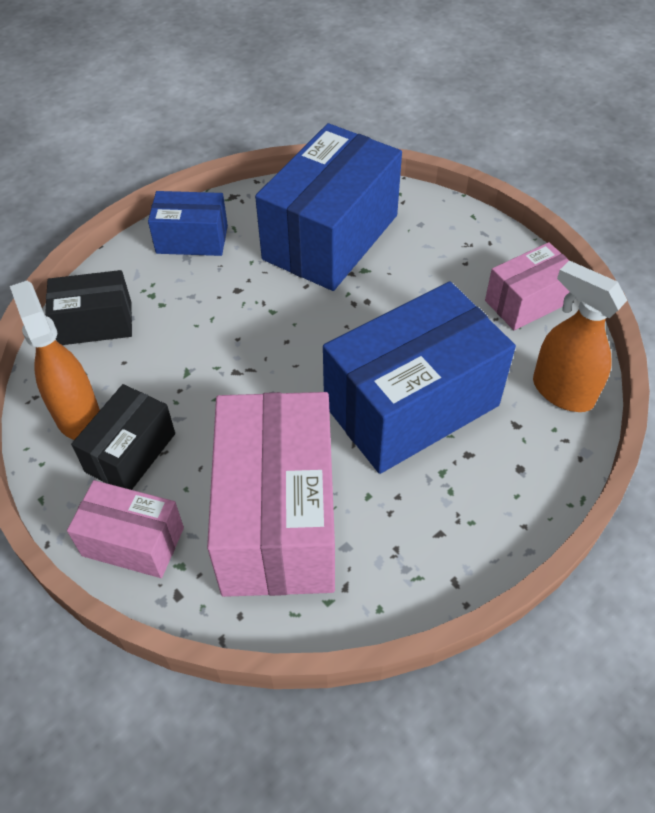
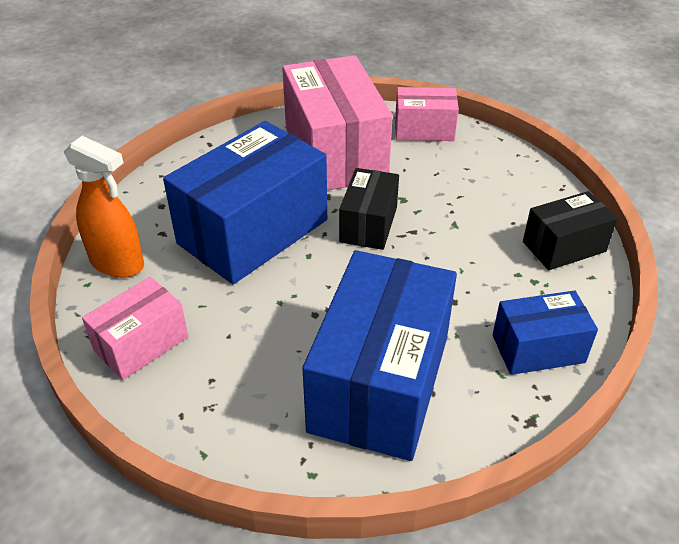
camera: 165 degrees right, 10 degrees down
orange spray bottle [10,281,100,440] -> none
black box [71,384,175,490] -> black box moved to [339,168,399,250]

